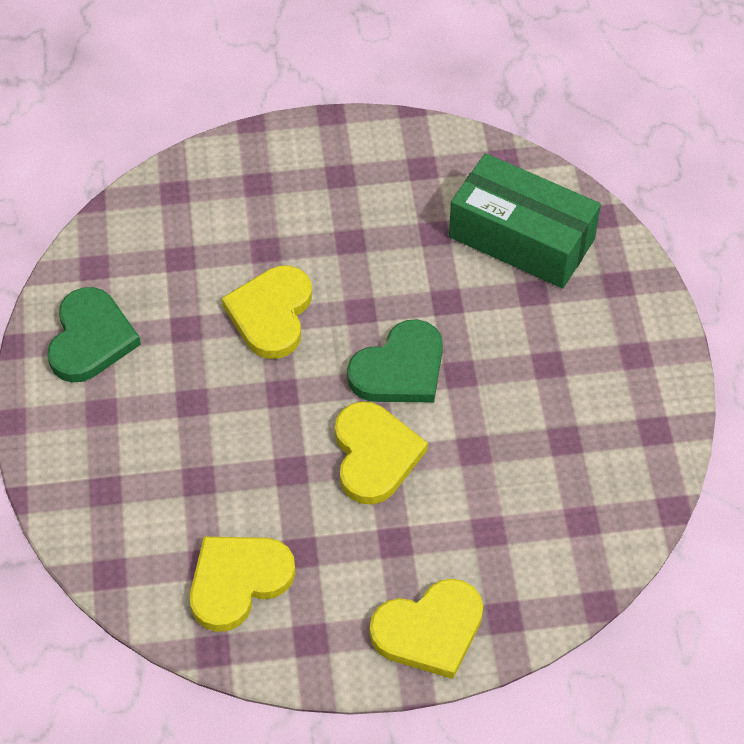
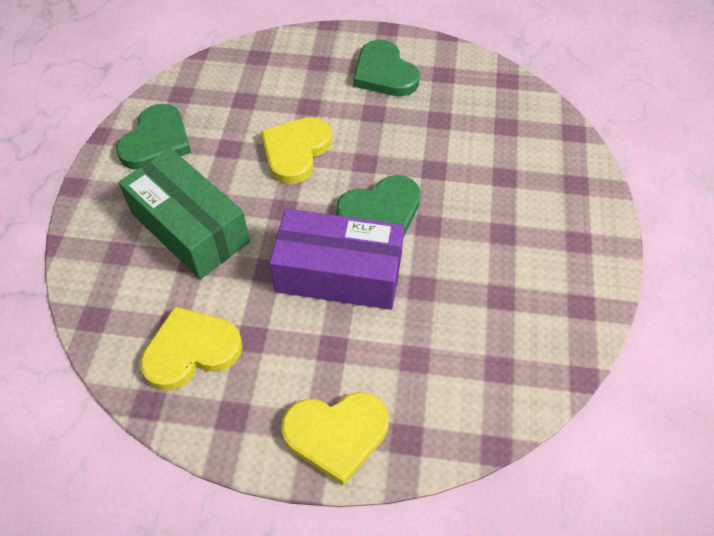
camera: 15 degrees right, 0 degrees up
yellow heart [335,401,428,505] -> purple box [269,208,404,310]
green box [449,153,601,288] -> green box moved to [118,148,250,279]
none -> green heart [353,40,420,96]

